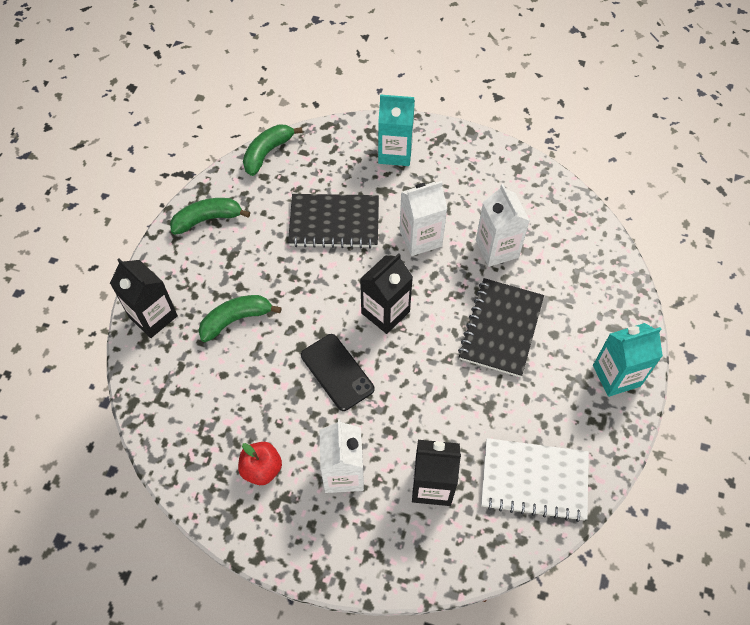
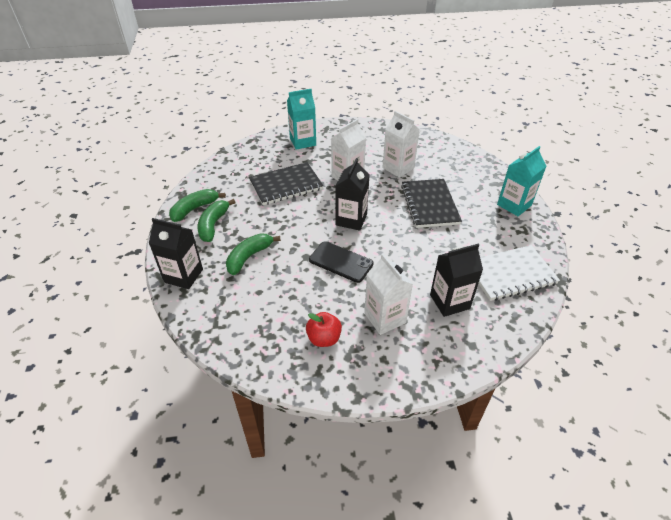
camera: 25 degrees left, 15 degrees down
green banana [243,124,303,176] -> green banana moved to [198,199,236,242]

